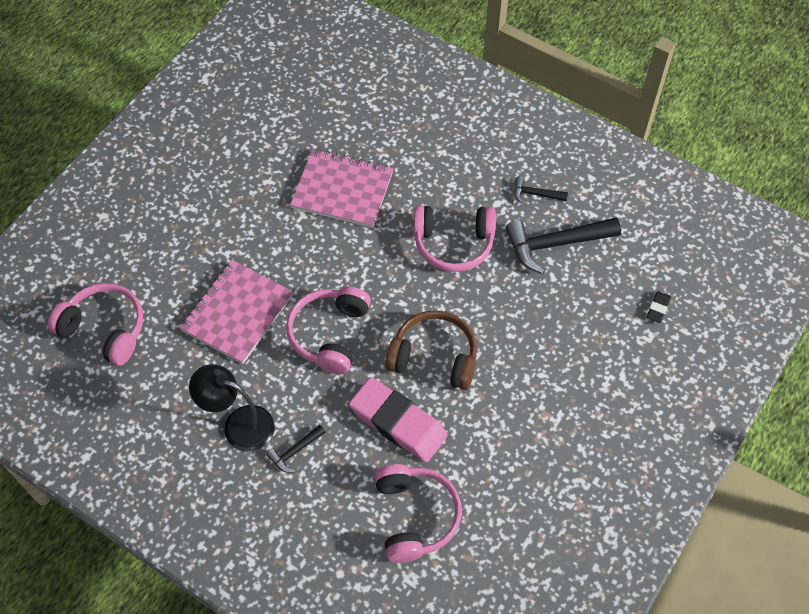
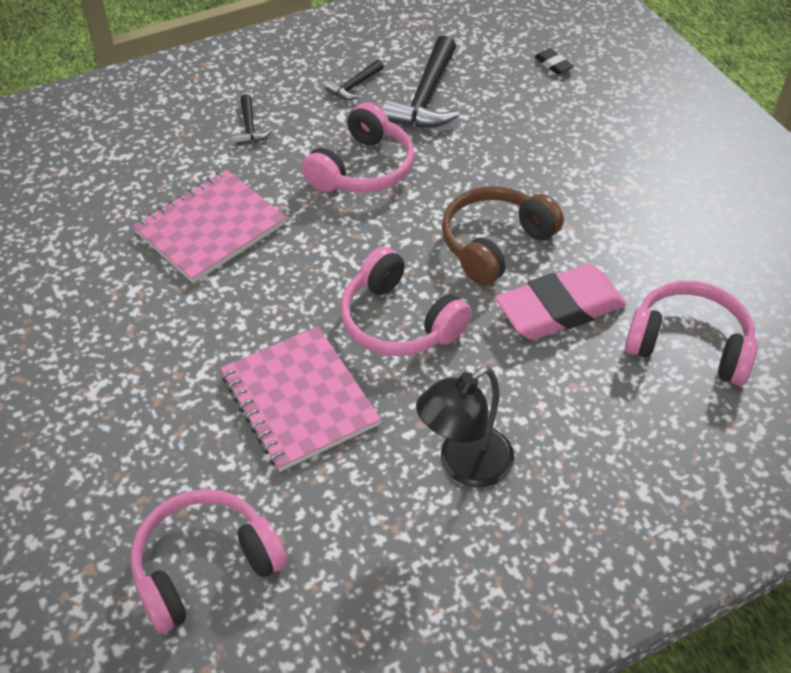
camera: 60 degrees left, 10 degrees down
black hammer [266,425,325,473] -> black hammer moved to [235,94,272,145]

